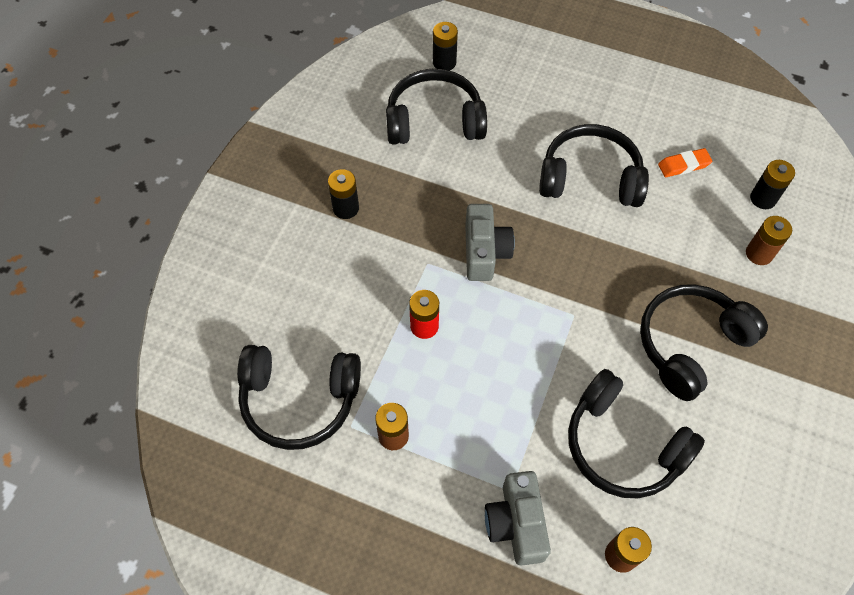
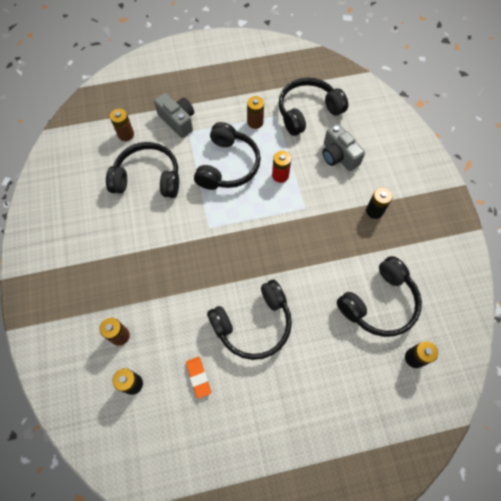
camera: 145 degrees right, 5 degrees up
grey camera [465,204,515,281] -> grey camera moved to [322,124,365,171]
black headphones [640,284,768,401] -> black headphones moved to [194,122,261,190]
orange eraser [658,148,713,177] -> orange eraser turned 60 degrees counterclockwise [186,357,211,399]

